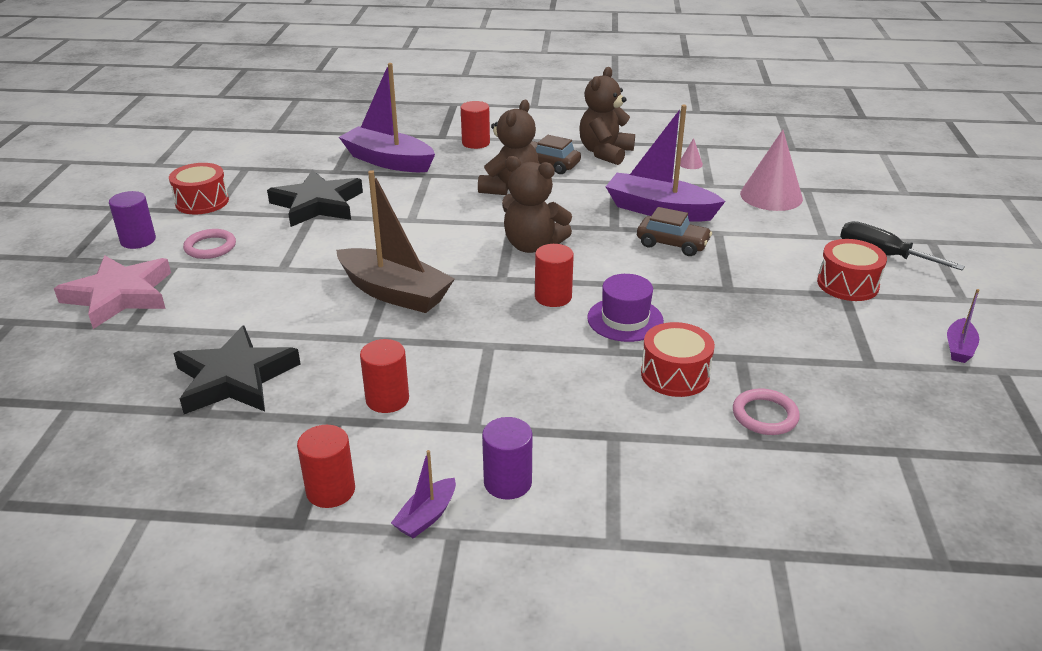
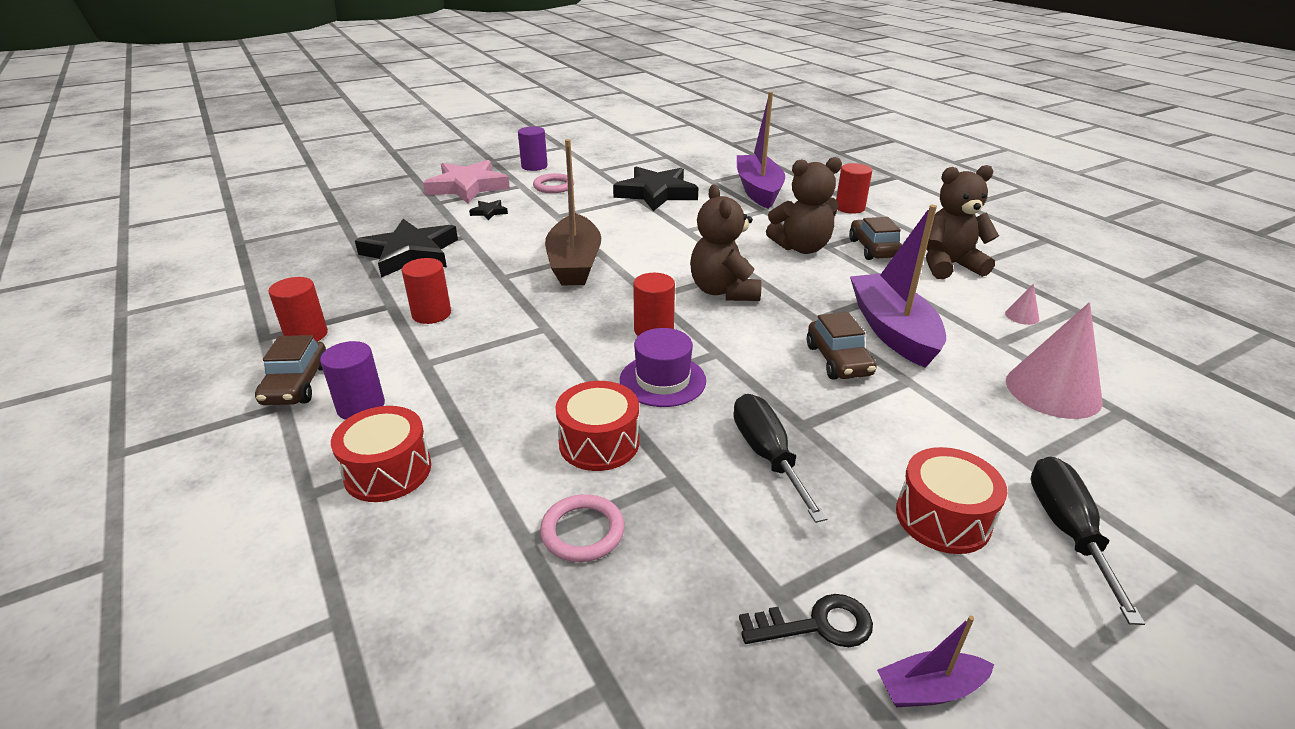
camera: 55 degrees right, 0 degrees up
red drum [169,163,229,215] -> red drum moved to [331,406,431,502]
purple boat [391,450,456,539] -> brown car [255,335,326,405]
none -> black star [469,200,508,220]
none -> black screwdriver [733,394,828,523]
none -> black key [739,594,873,647]

